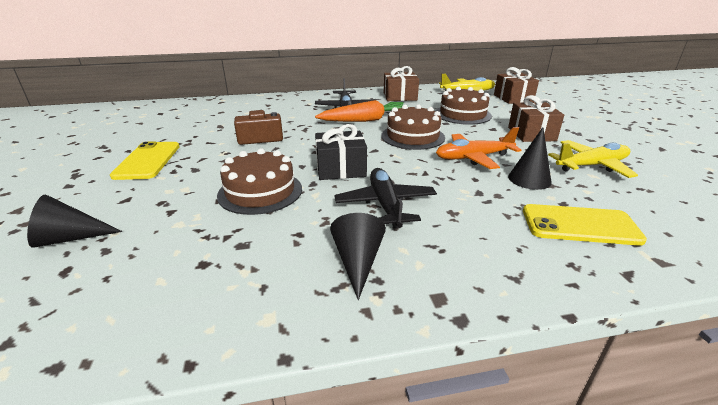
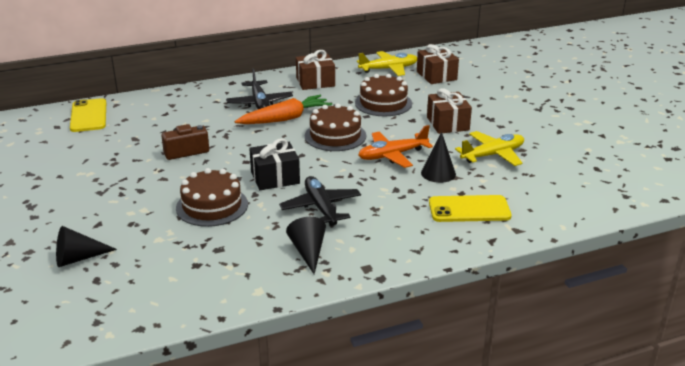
camera: 10 degrees left, 0 degrees up
yellow phone [110,141,180,180] -> yellow phone moved to [70,98,106,132]

